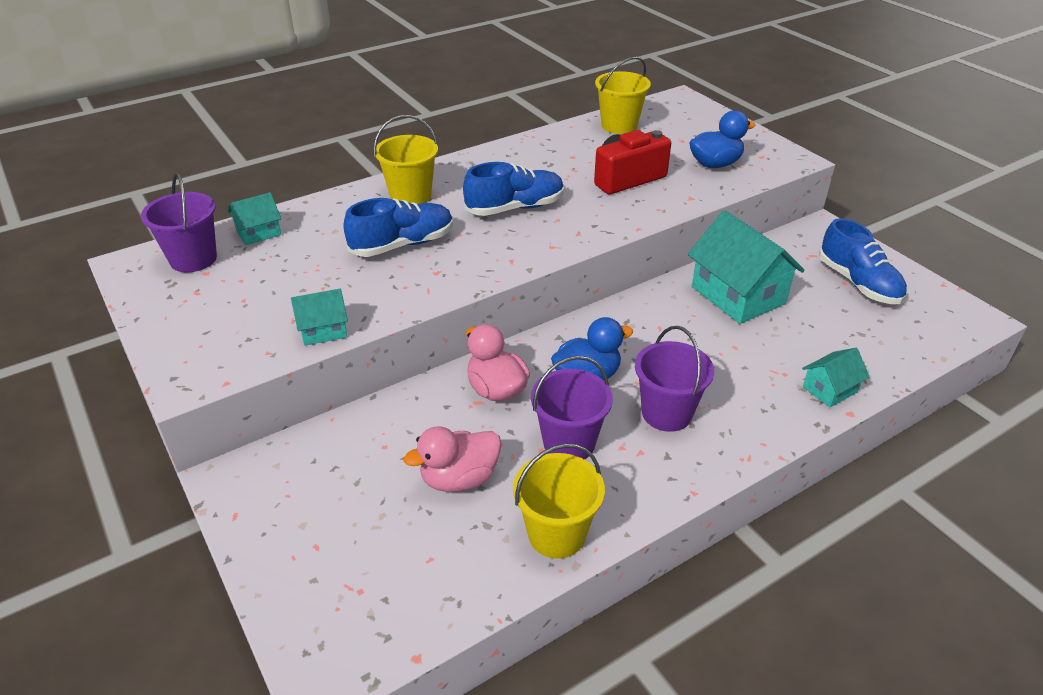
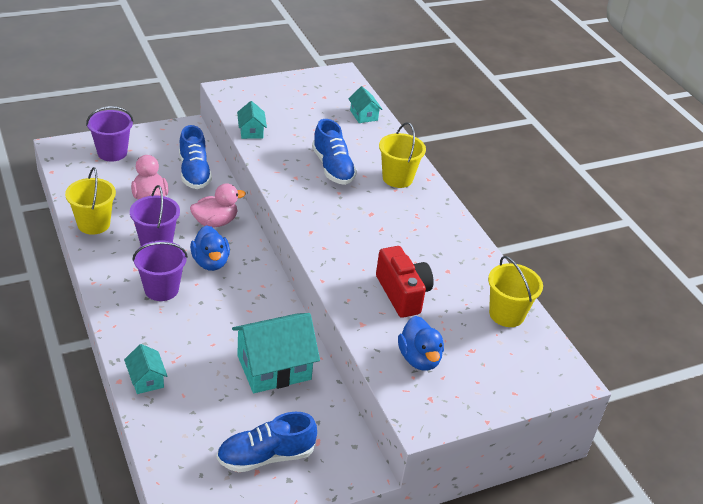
camera: 95 degrees right, 0 degrees up
purple bucket [141,172,217,272] -> purple bucket moved to [86,106,134,162]
blue shoe [463,162,564,216] -> blue shoe moved to [179,125,212,189]

